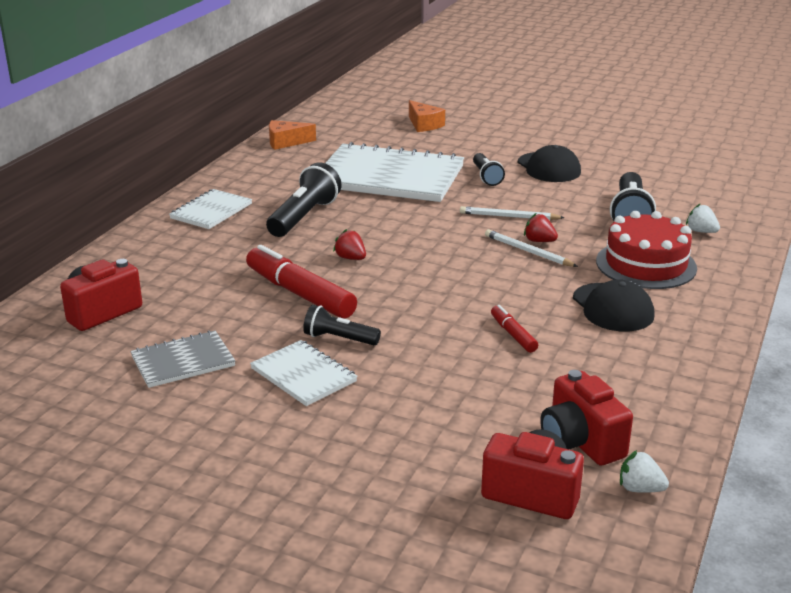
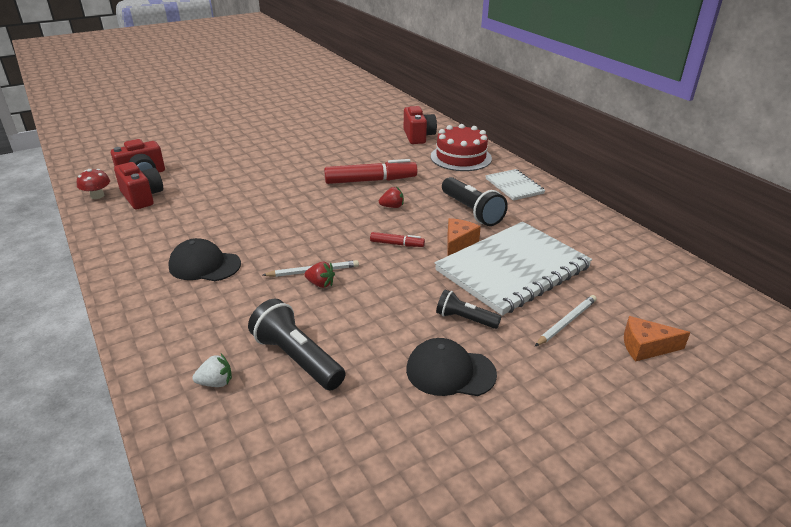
camera: 125 degrees right, 5 degrees up
grey notebook [130,331,235,388] -> none
white notebook [250,340,358,406] -> none
orange cheese [269,120,316,150] -> orange cheese moved to [448,218,481,256]
black flashlight [303,305,381,345] -> none
white pencil [460,206,565,220] -> white pencil moved to [535,295,597,346]
red marker [491,305,538,353] -> red marker moved to [370,232,425,247]
red strawberry [524,213,558,242] -> red strawberry turned 45 degrees clockwise [304,262,335,288]
red camera [540,370,633,465] -> red camera turned 45 degrees clockwise [114,162,163,209]
red cake [596,211,697,289] -> red cake moved to [431,124,492,171]
white strawberry [620,450,669,493] -> red mushroom [77,169,110,199]

